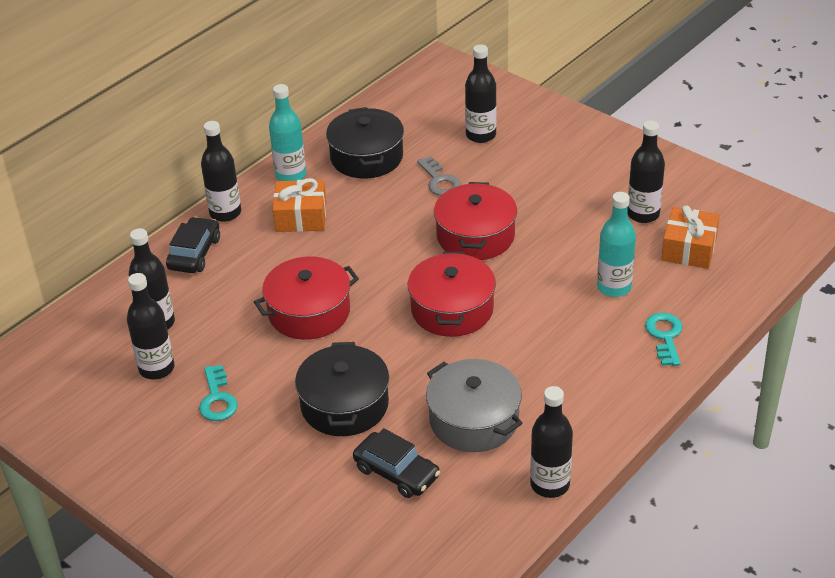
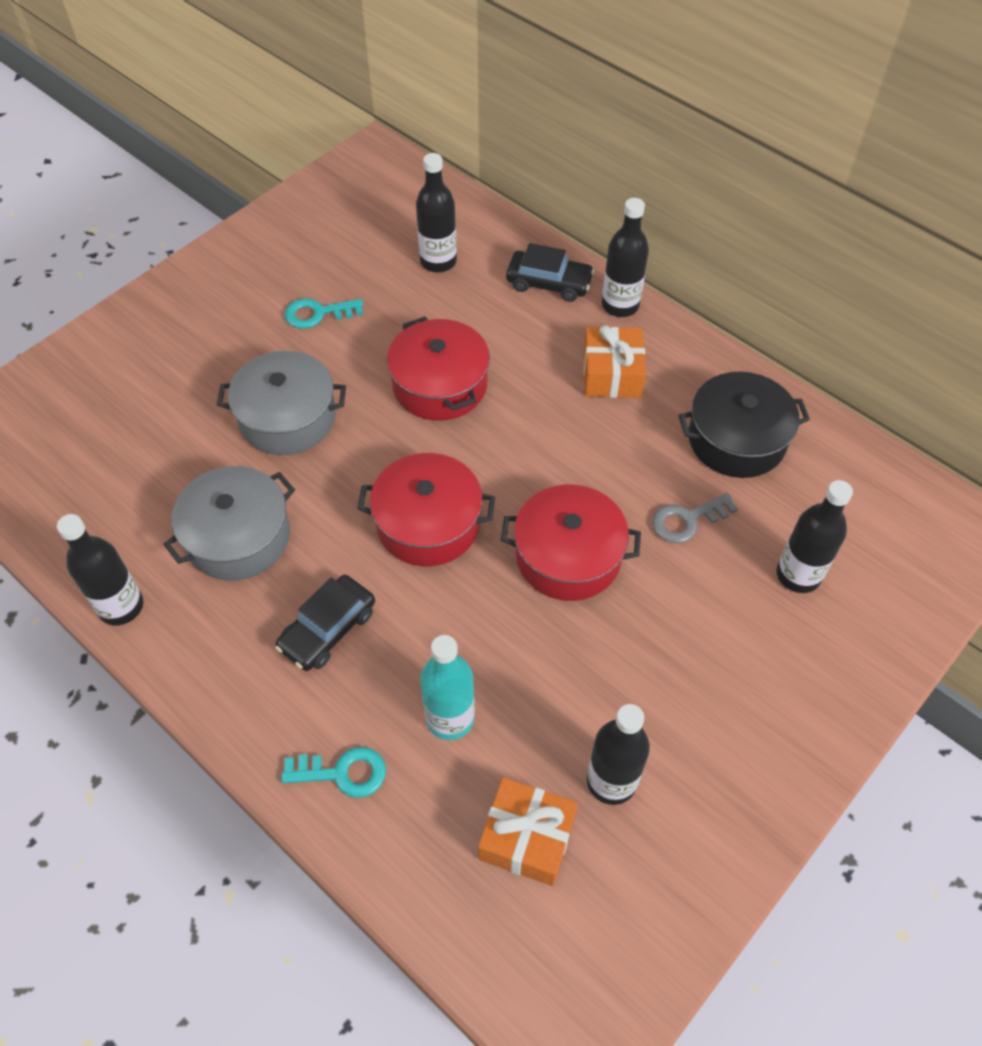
camera: 90 degrees right, 15 degrees up
black bottle [127,273,175,380] -> none
turquoise bottle [269,84,306,181] -> none
black pot [295,342,389,436] -> grey pot [217,351,346,455]
black car [353,428,440,498] -> black car moved to [275,575,375,671]

